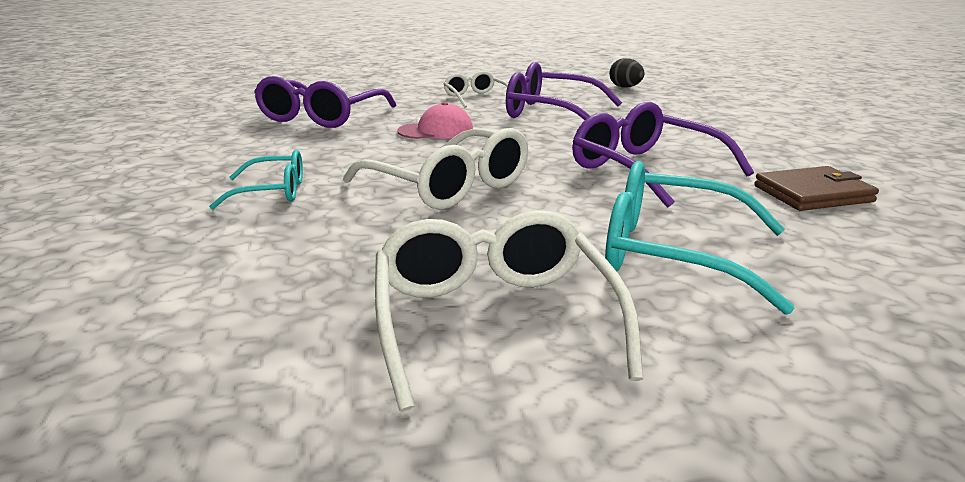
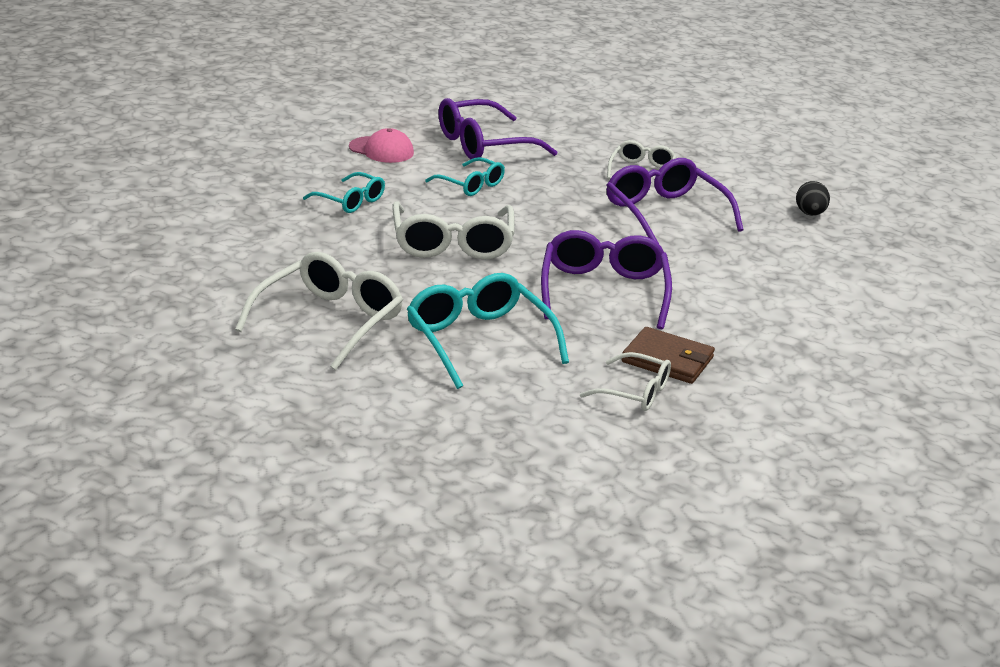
camera: 40 degrees right, 5 degrees up
pink cap [397,102,473,139] -> pink cap moved to [349,128,414,163]
none -> turquoise glasses [425,157,505,196]
none -> white glasses [580,352,671,411]

